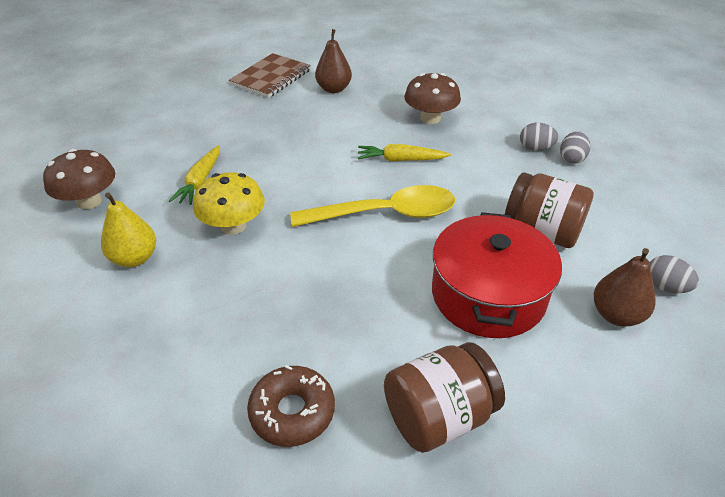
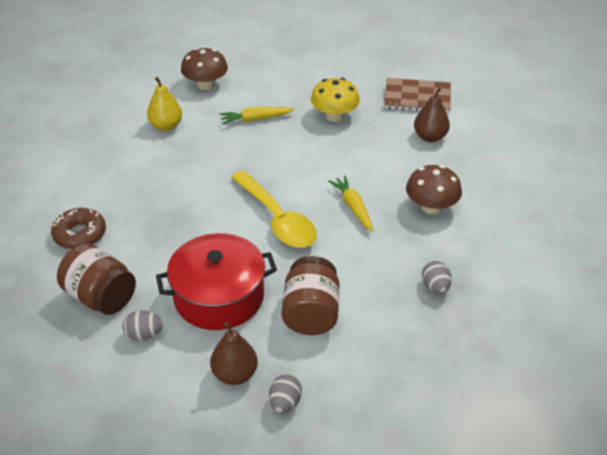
camera: 65 degrees right, 0 degrees up
yellow mushroom [193,172,265,235] -> yellow mushroom moved to [311,78,360,122]
grey egg [560,131,590,164] -> grey egg moved to [122,310,163,341]

